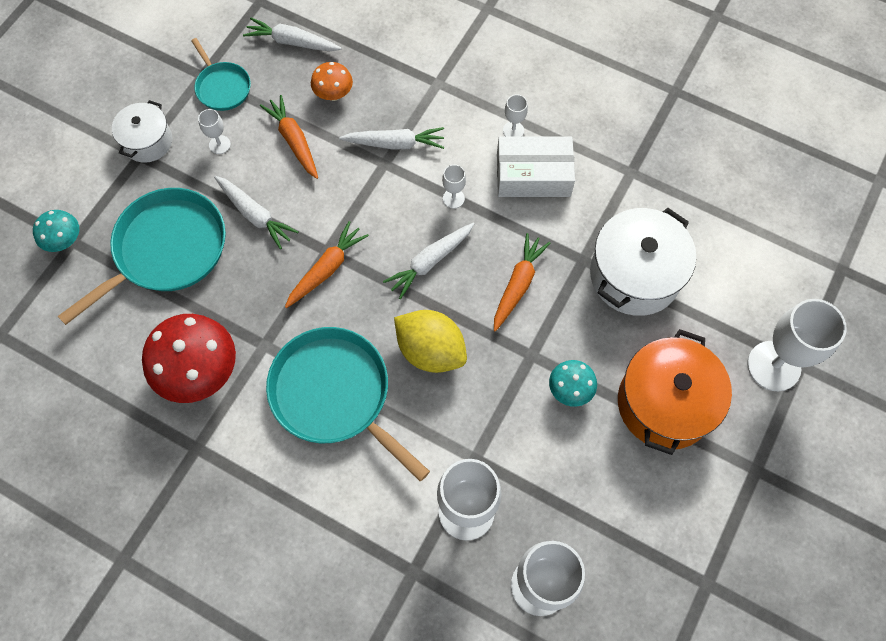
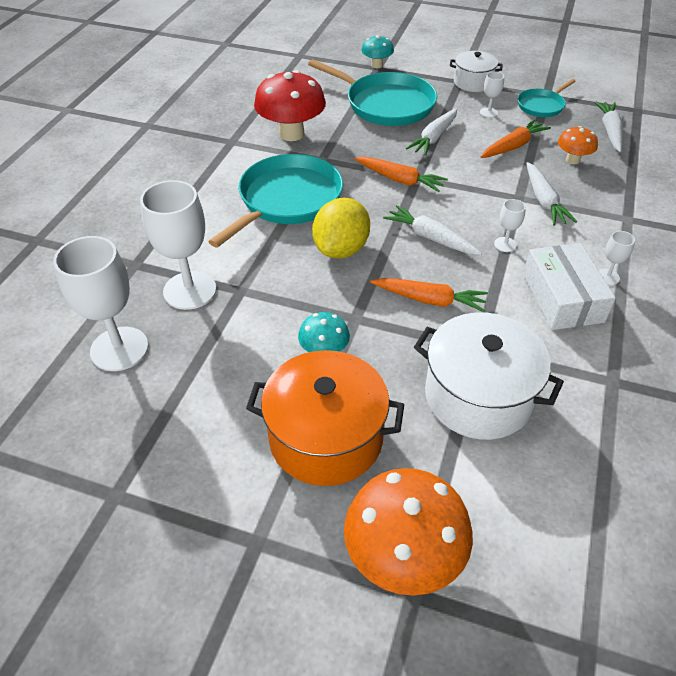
camera: 80 degrees right, 20 degrees down
white goblet [747,299,847,391] -> orange mushroom [344,468,473,596]

